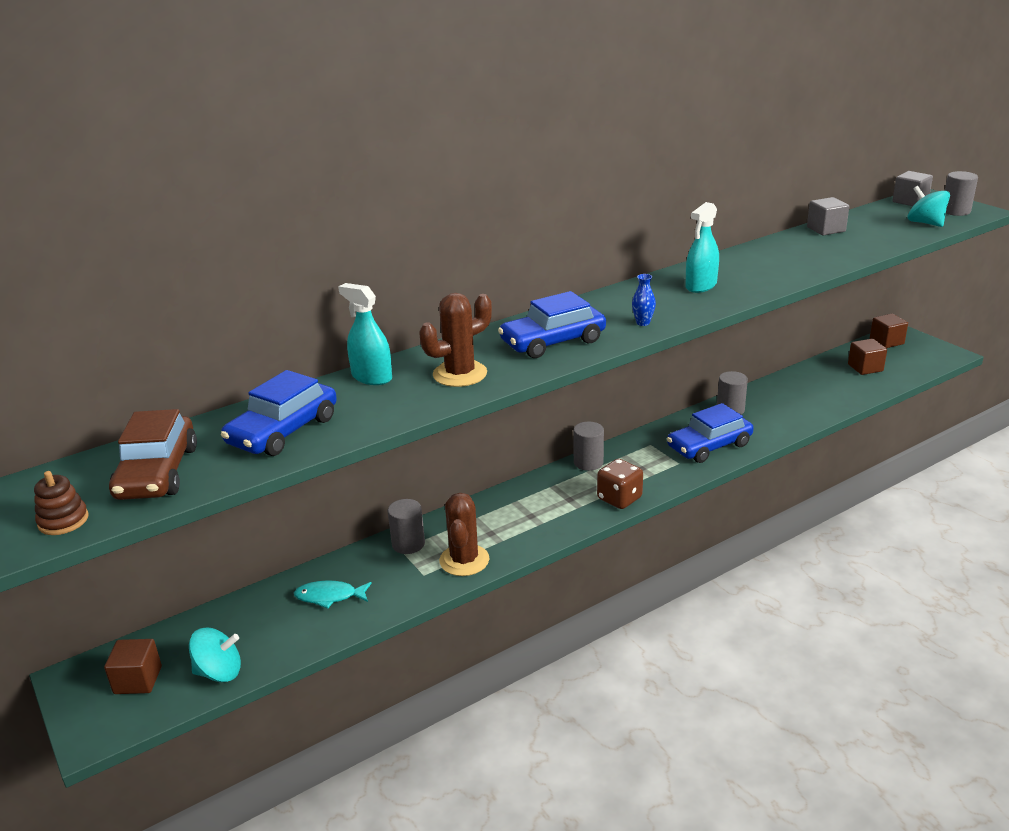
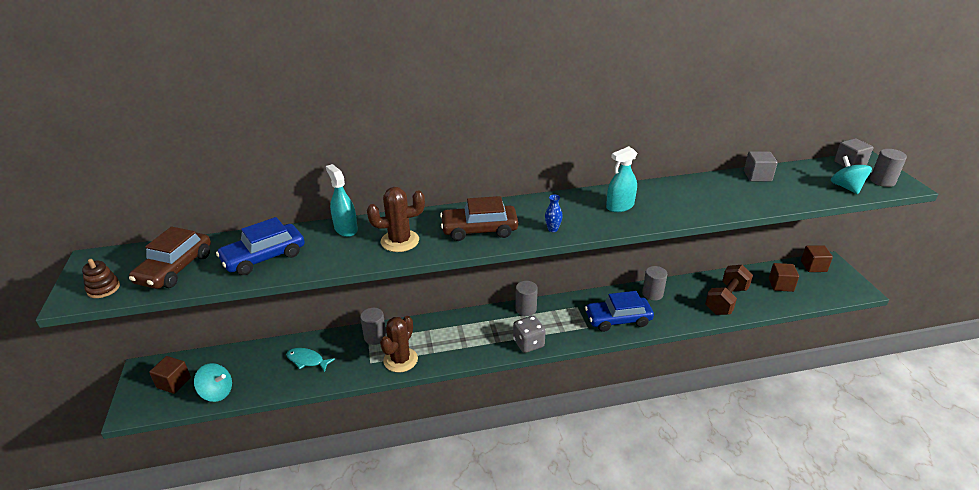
camera: 20 degrees right, 5 degrees up
blue car [498,291,606,358] -> brown car [440,196,518,241]
brown dice [597,459,643,509] -> grey dice [513,316,546,353]
none -> brown dumbbell [705,265,753,315]

